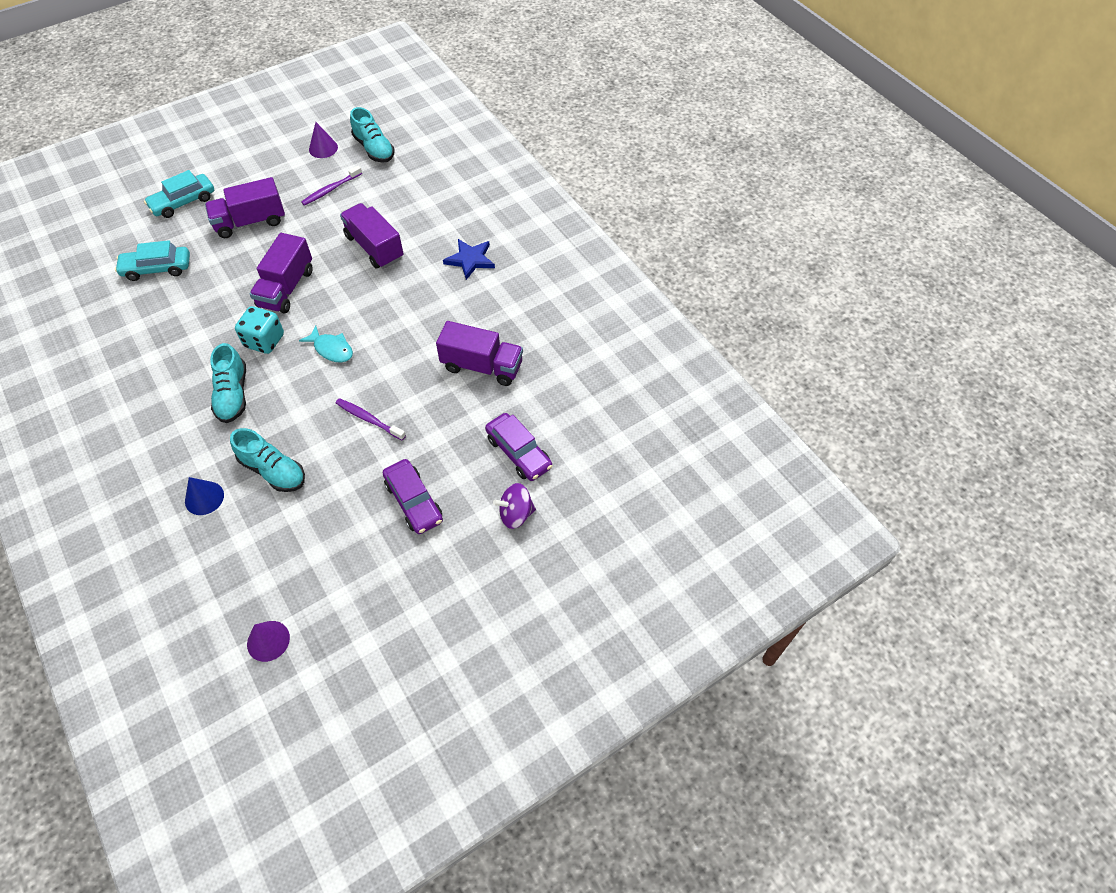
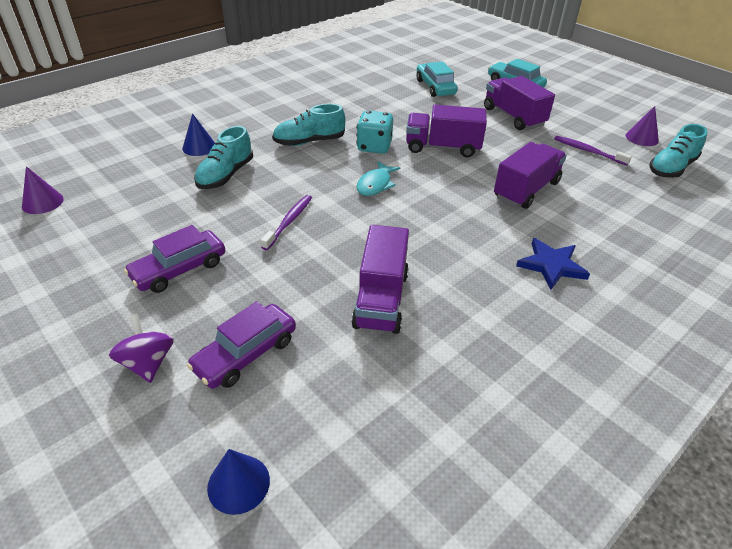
camera: 80 degrees right, 15 degrees down
none -> blue cone [207,449,270,515]

